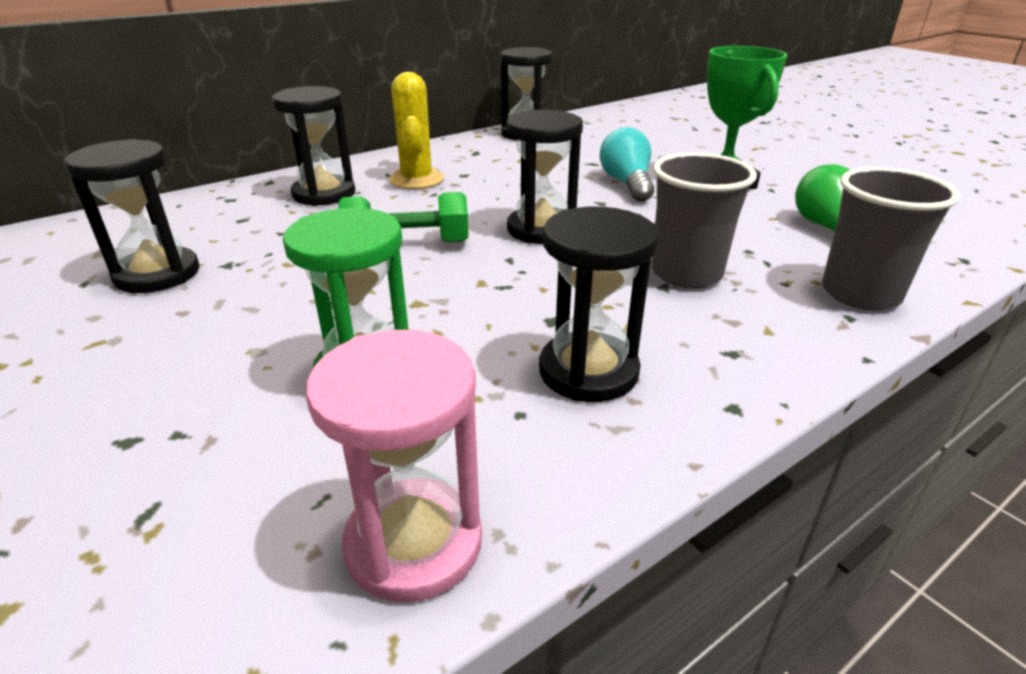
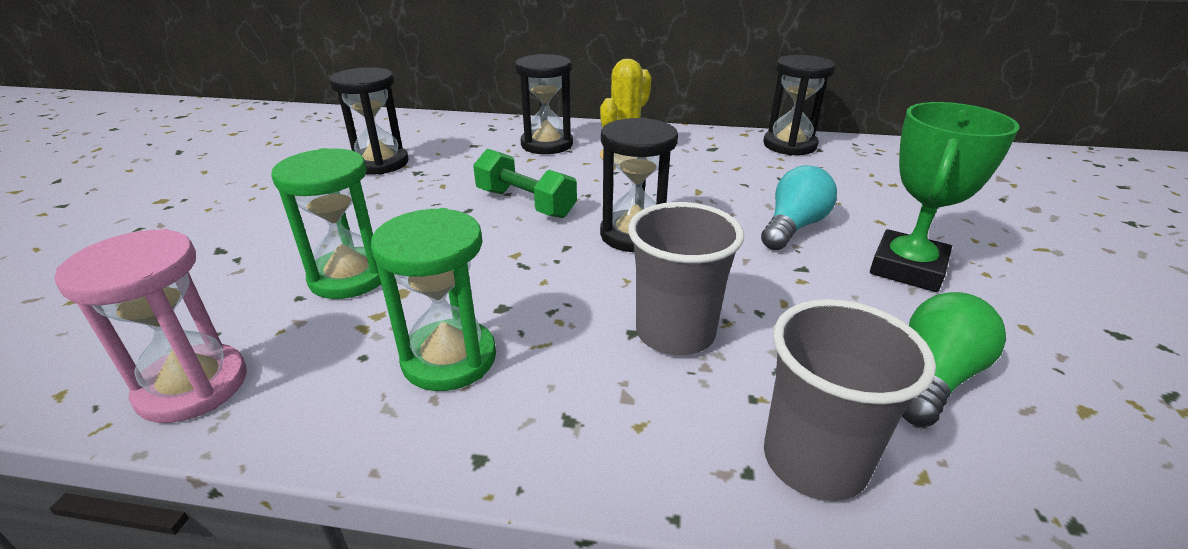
camera: 45 degrees right, 0 degrees up
black hourglass [539,207,659,402] -> green hourglass [371,208,496,391]

